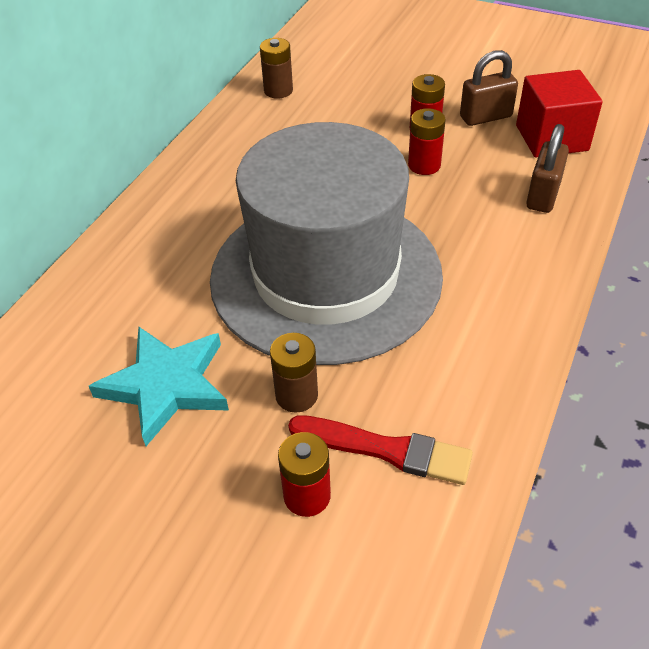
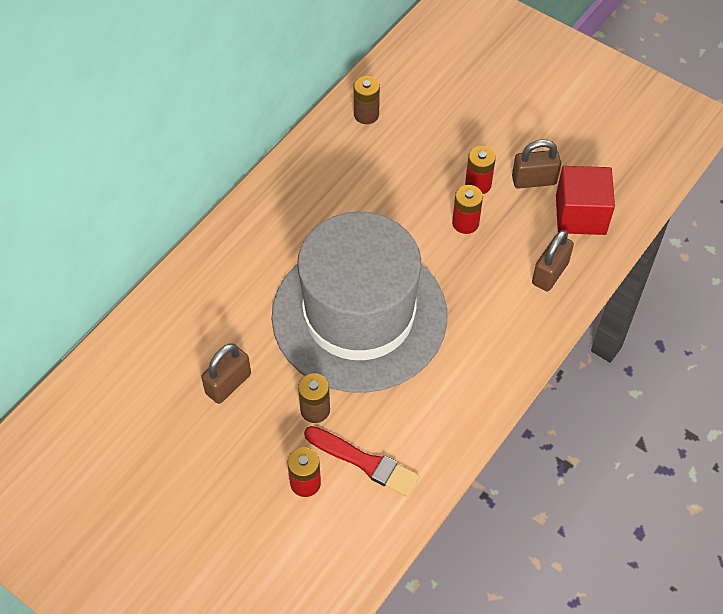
camera: 10 degrees right, 10 degrees up
turquoise star [89,327,229,446] -> brown padlock [201,343,251,404]

